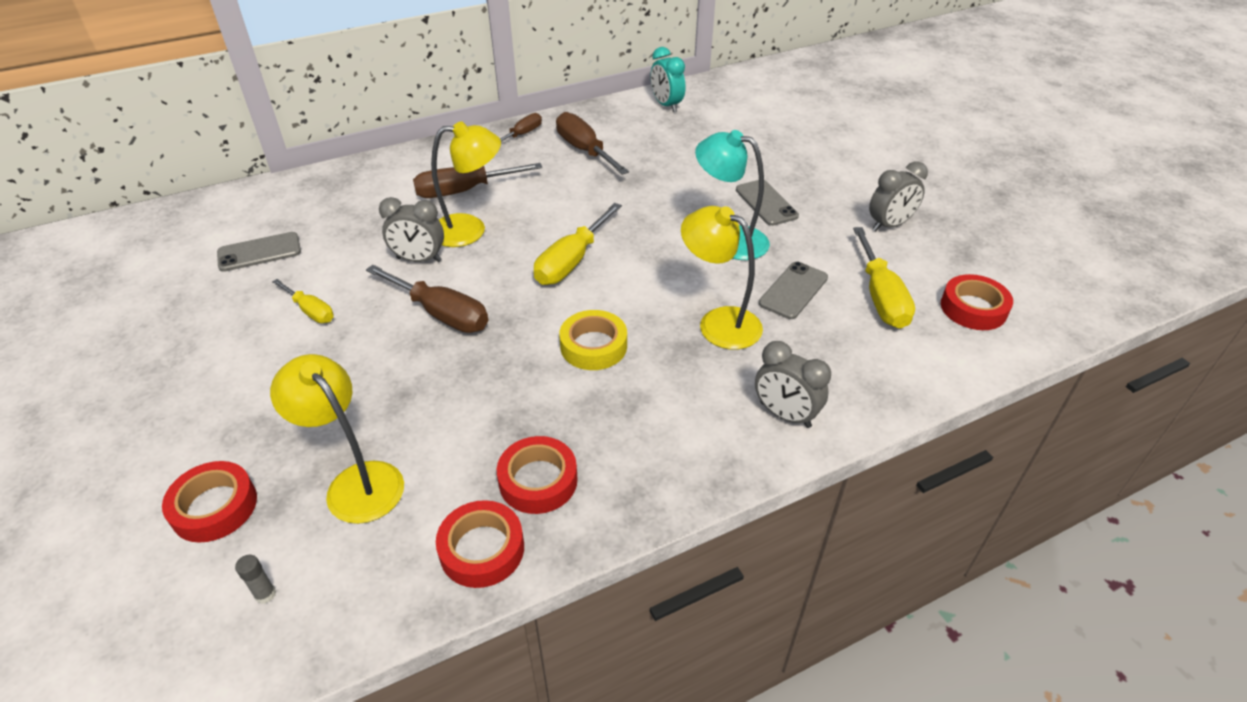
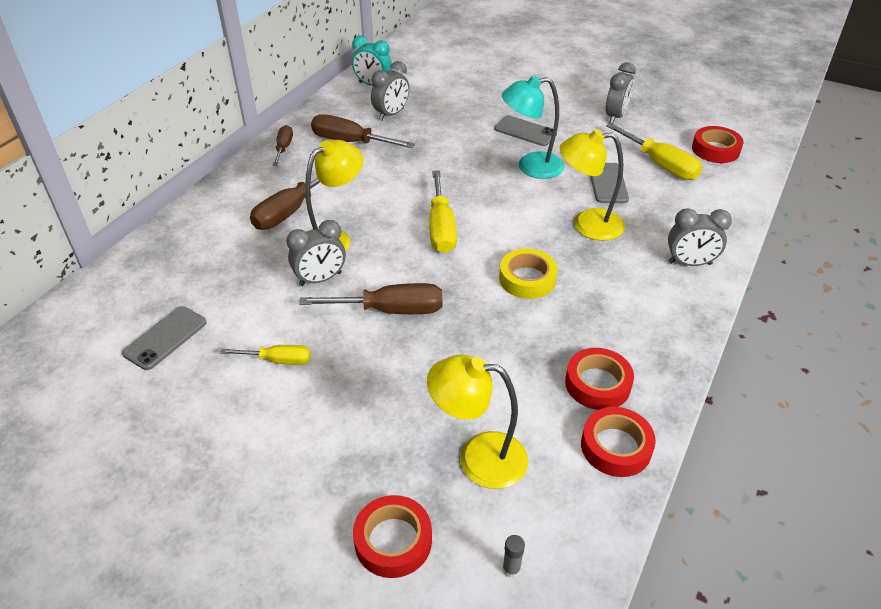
camera: 35 degrees left, 0 degrees up
none -> grey clock [371,61,409,121]

